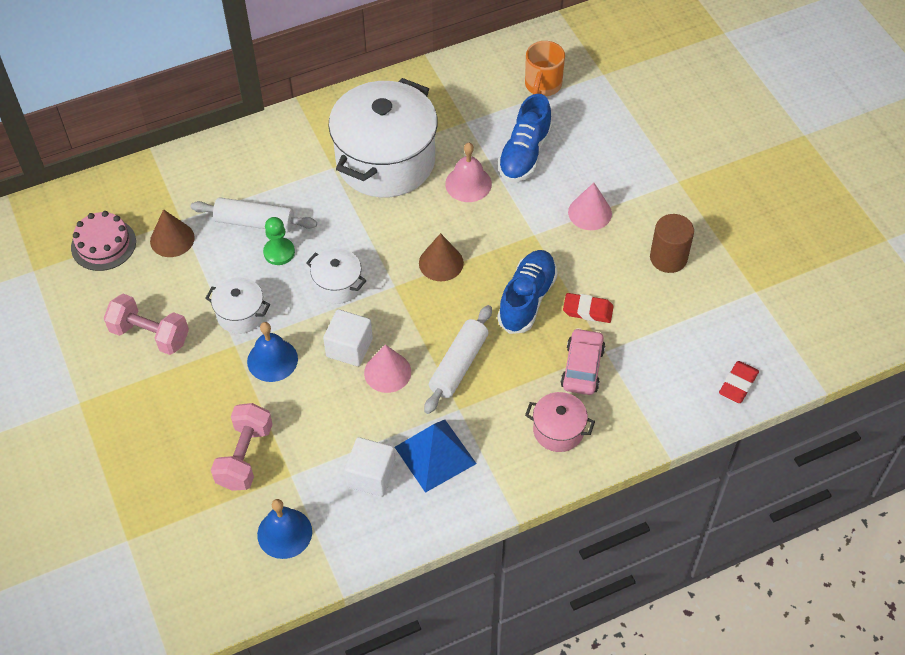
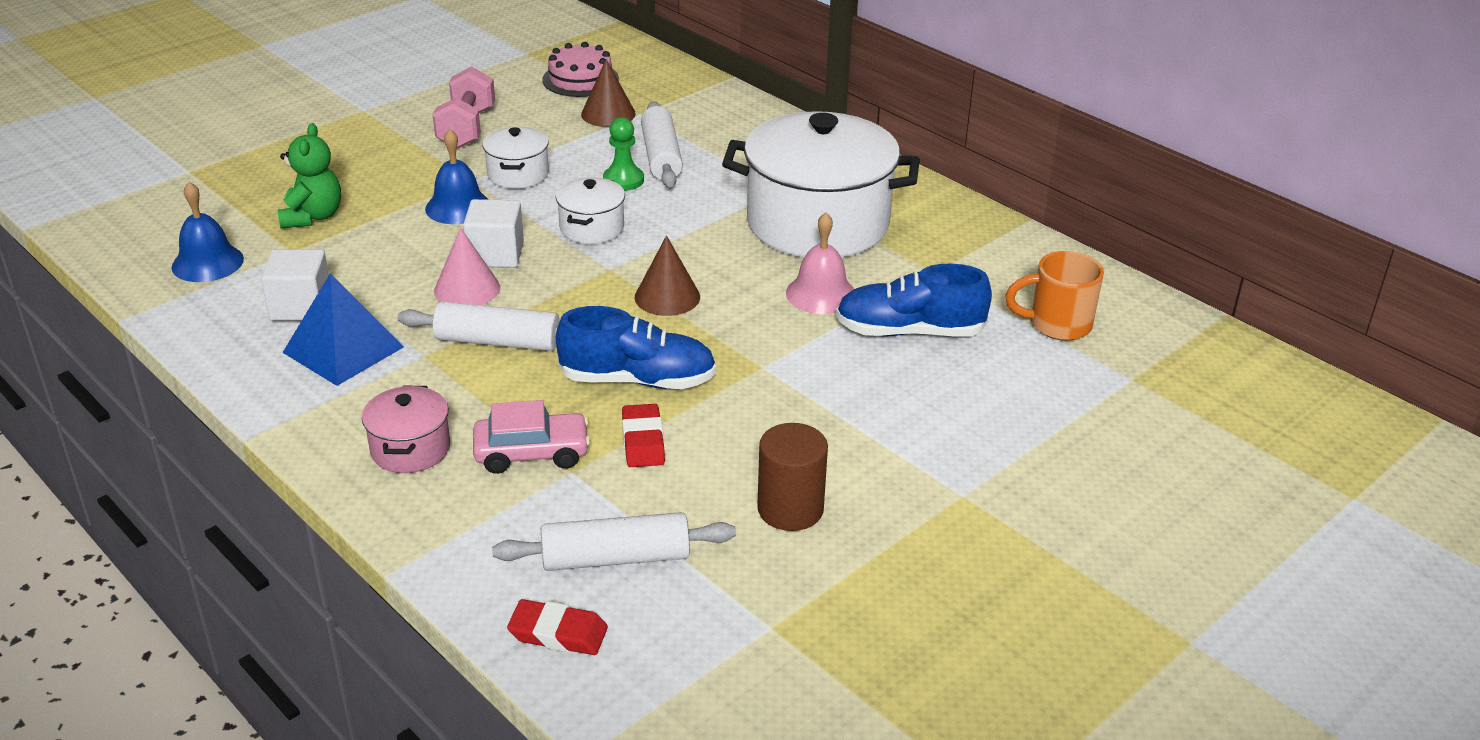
camera: 70 degrees right, 20 degrees down
pink dumbbell [211,403,273,491] -> green teddy bear [278,123,341,229]
pink cone [568,183,612,230] -> none
none -> white rolling pin [492,512,736,571]

